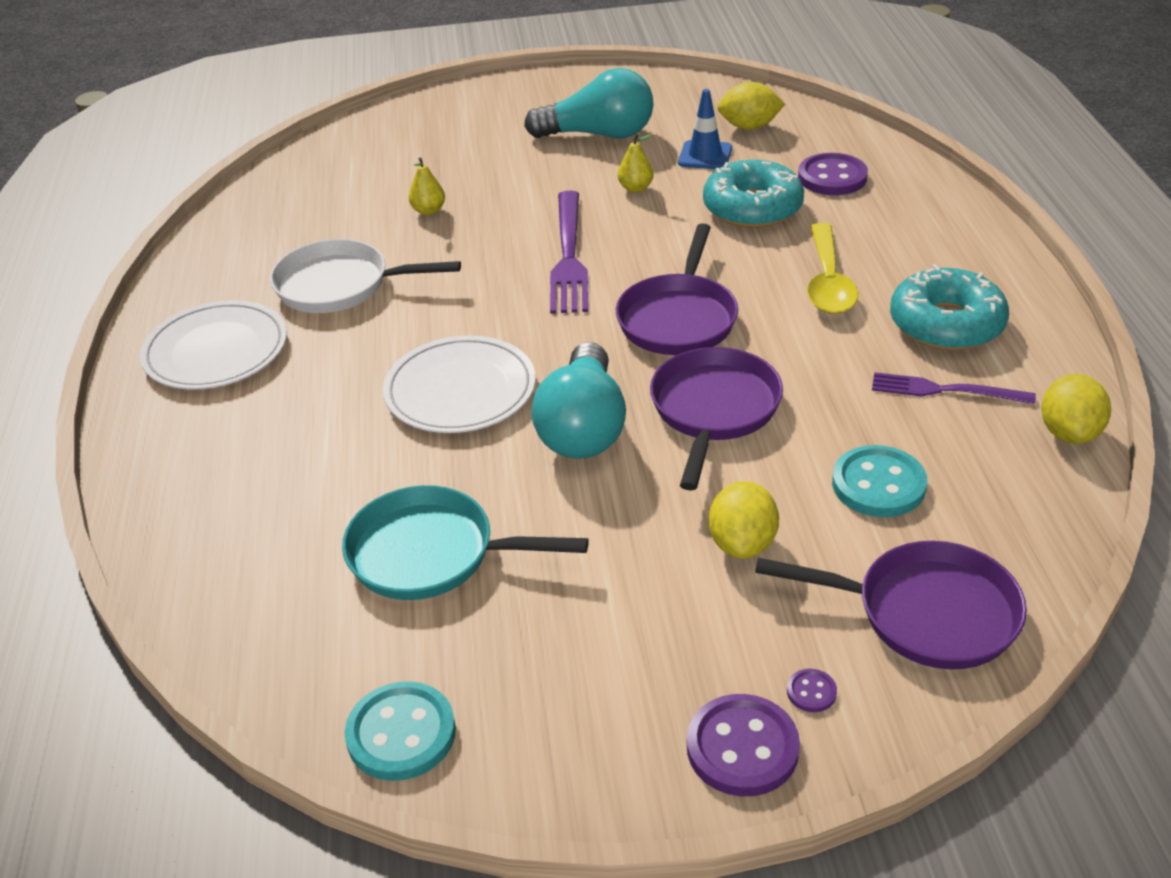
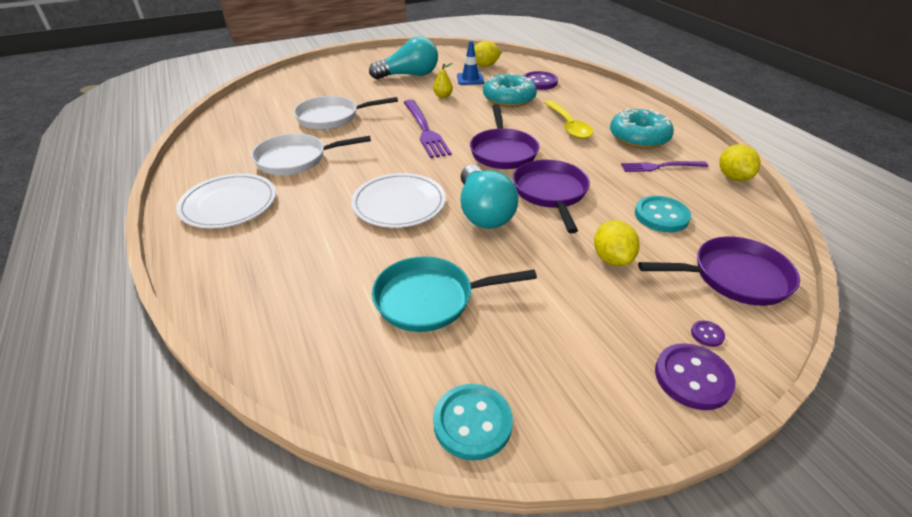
camera: 20 degrees left, 0 degrees up
yellow pear [409,157,445,215] -> white pan [294,96,398,130]

